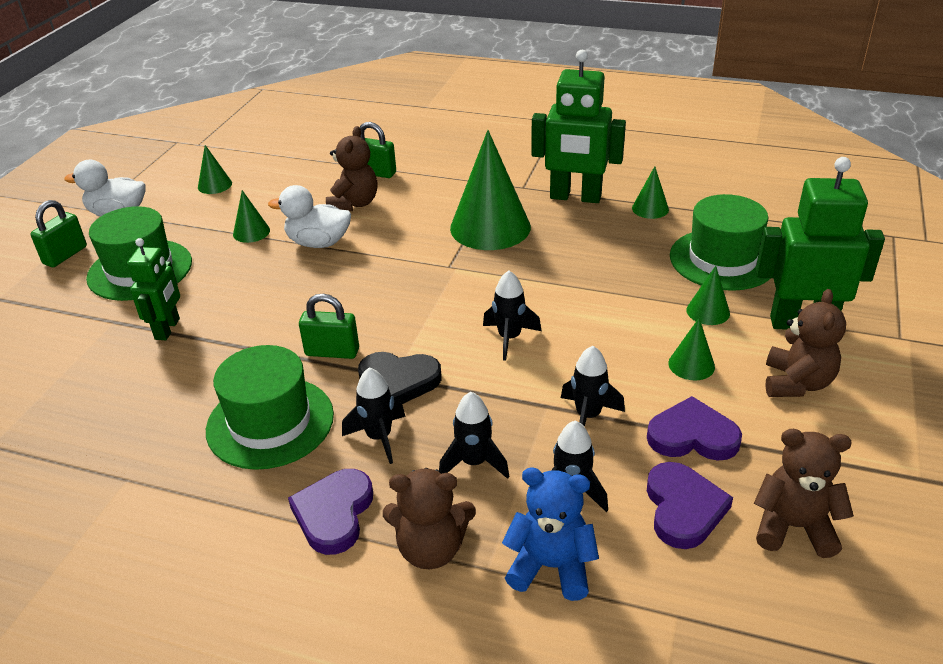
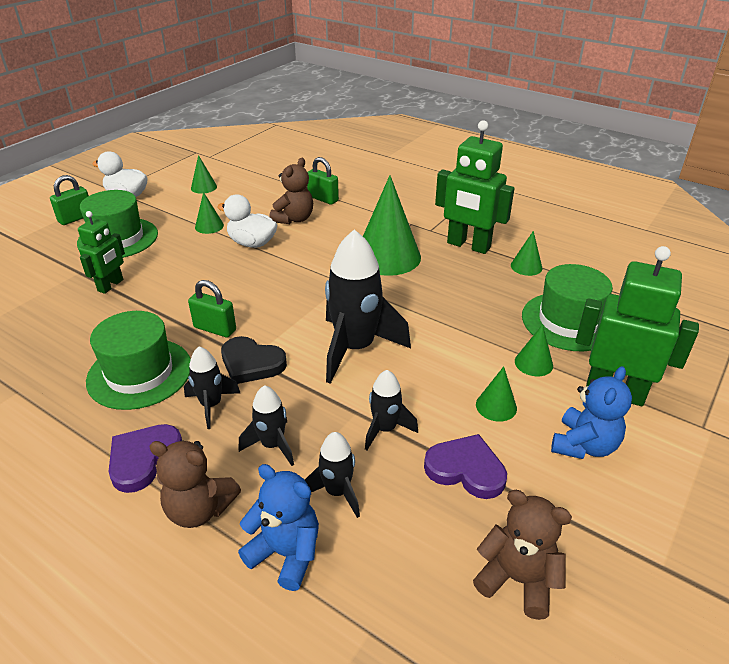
camera: 15 degrees right, 0 degrees up
black rocket [483,271,541,361] -> black rocket [325,229,411,384], size x1.93
purple heart [647,462,733,549] -> none
brown teddy bear [765,289,846,397] -> blue teddy bear [551,366,632,459]

